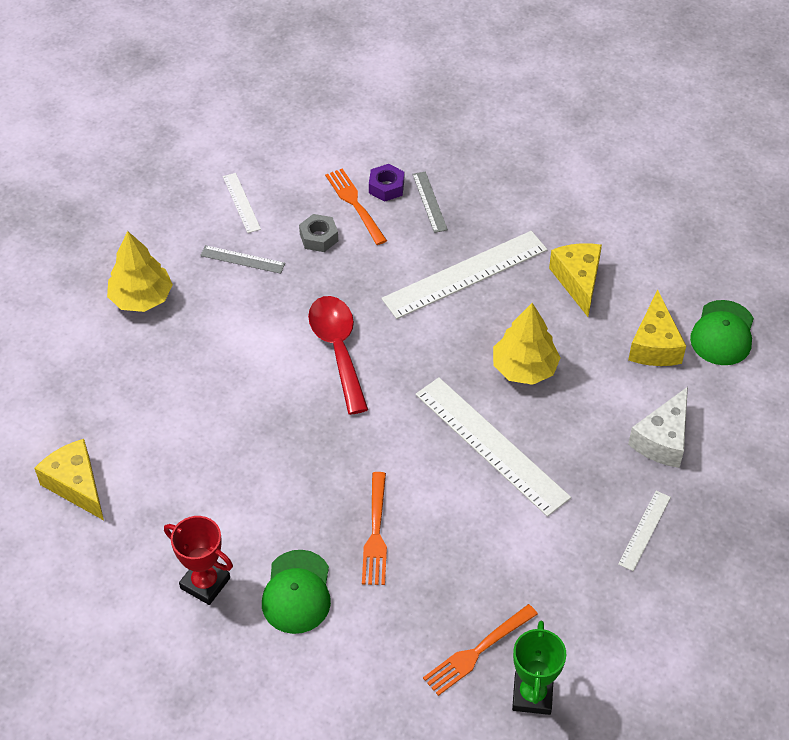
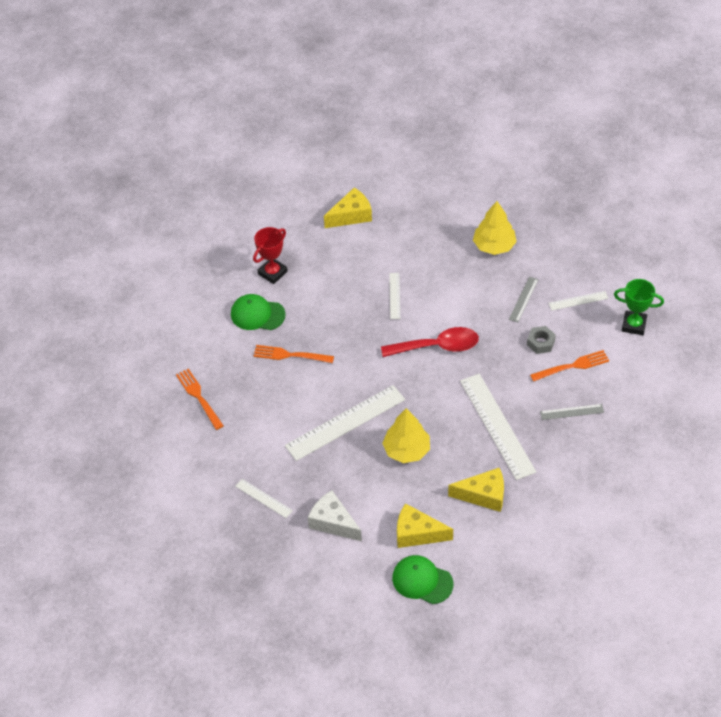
camera: 100 degrees right, 0 degrees up
purple nut [369,164,404,202] -> none
green trophy [512,621,566,715] -> green trophy moved to [614,279,664,335]
none -> white ruler [389,273,400,319]

